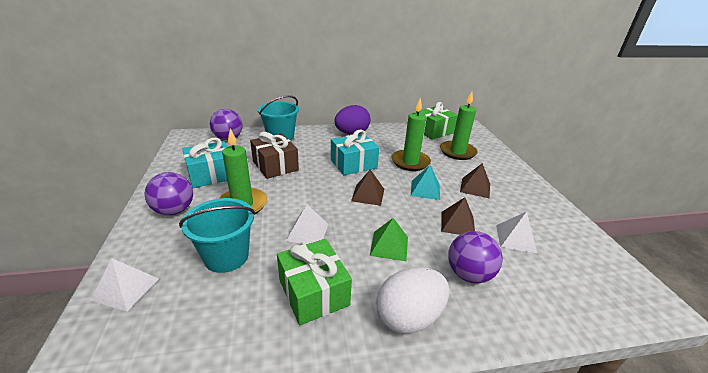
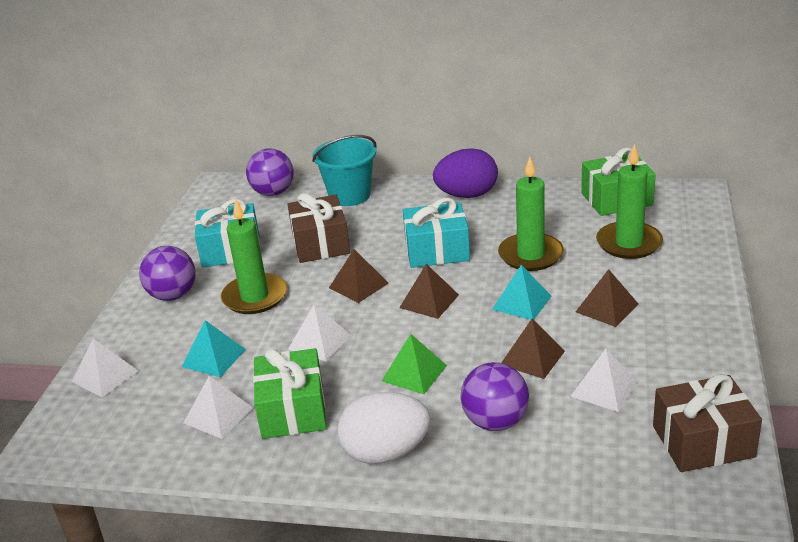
camera: 25 degrees right, 0 degrees up
turquoise bucket [179,198,255,273] -> turquoise pyramid [182,320,246,377]
none -> white pyramid [183,376,253,439]
none -> brown pyramid [329,249,389,303]
none -> brown gift [653,374,762,472]

